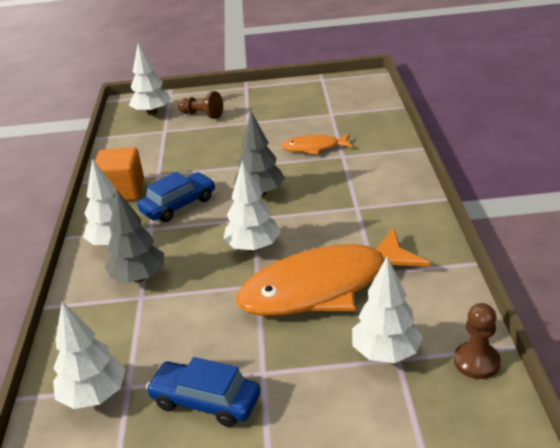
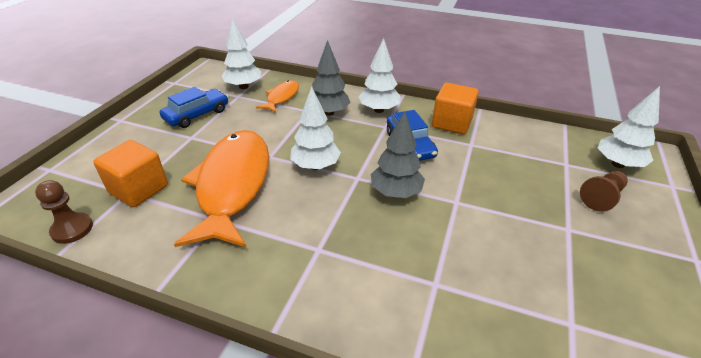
camera: 110 degrees right, 5 degrees up
orange fish [282,134,353,155] -> orange fish moved to [256,80,299,113]
white tree [352,256,423,363] -> orange cube [93,140,168,207]

